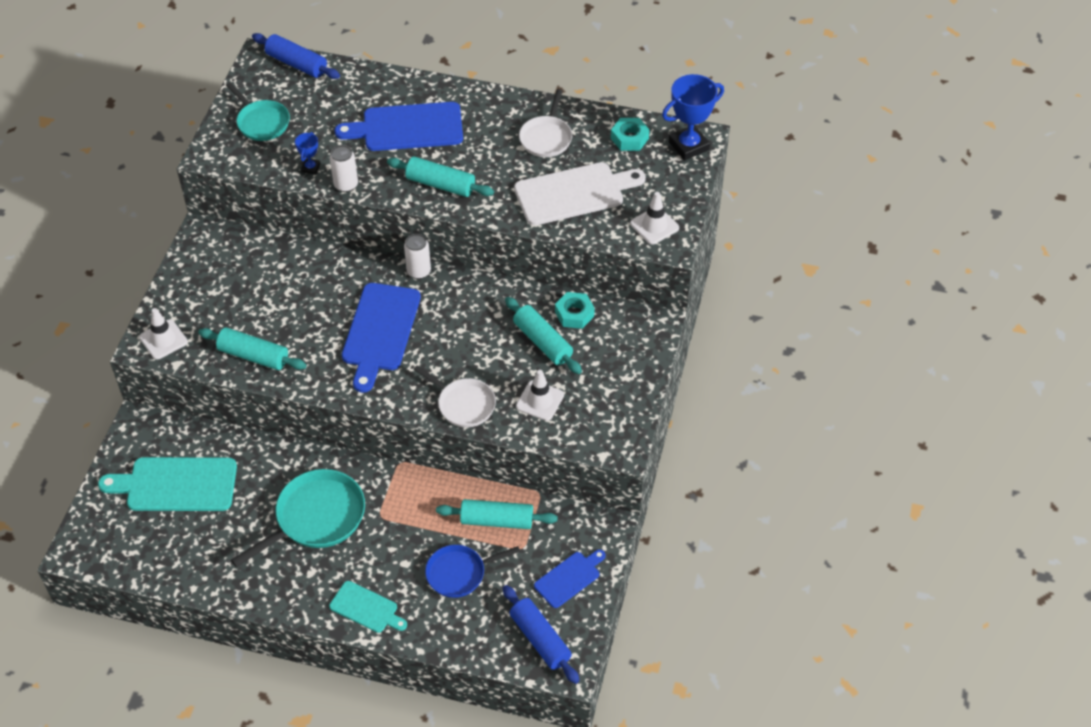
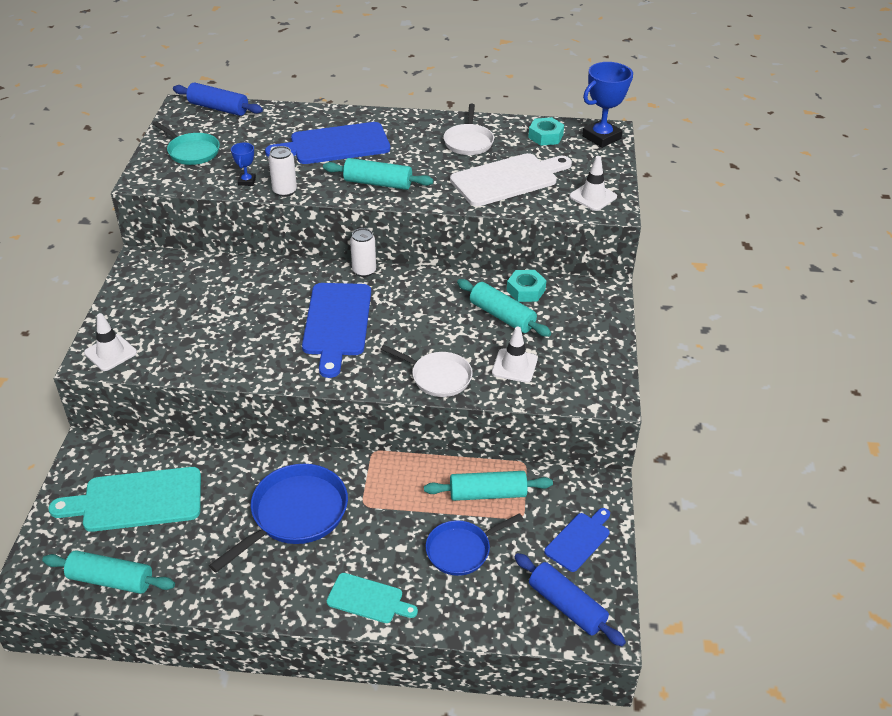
camera: 10 degrees left, 10 degrees down
turquoise rolling pin [198,328,307,370] -> turquoise rolling pin moved to [42,550,175,594]
turquoise pan [231,469,365,568] -> blue pan [209,464,348,573]

